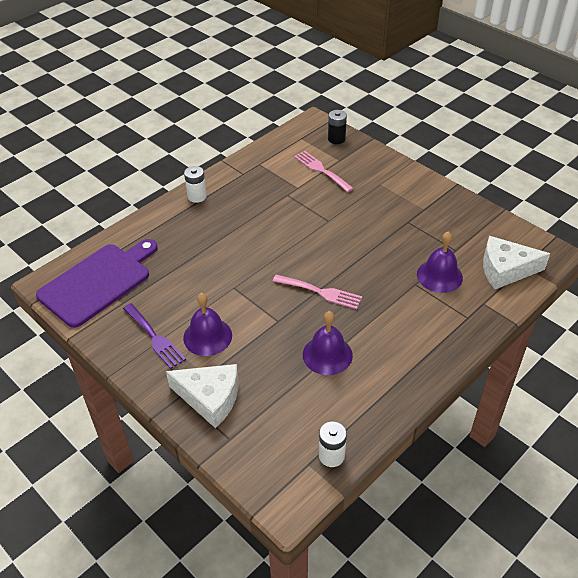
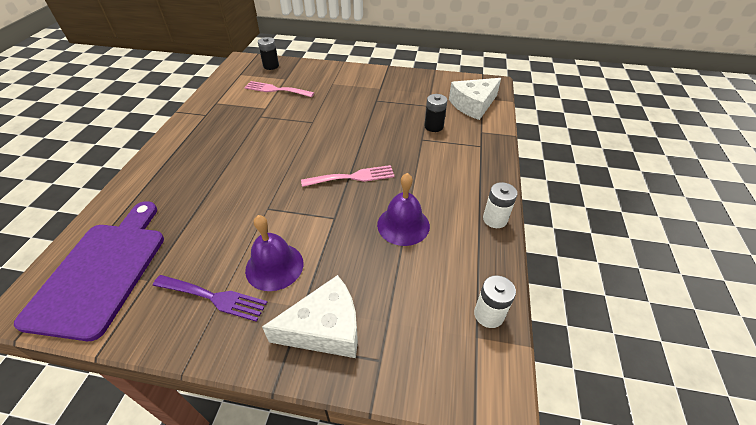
camera: 35 degrees left, 0 degrees up
white battery [184,166,207,203] -> white battery moved to [483,182,517,228]
purple bell [417,231,463,293] -> black battery [424,94,447,132]

